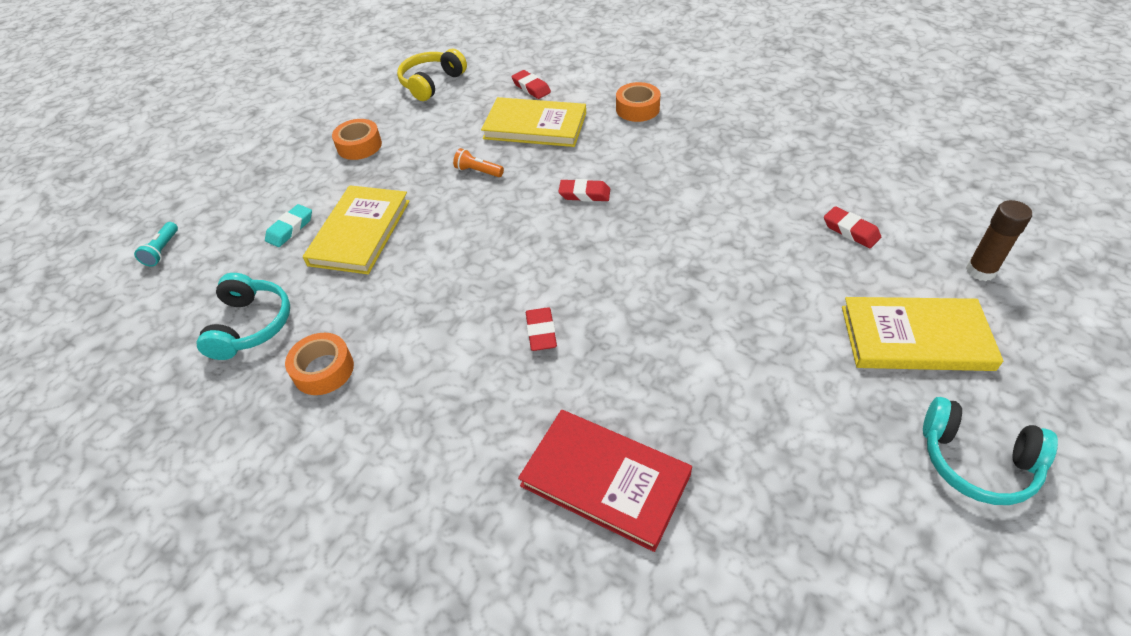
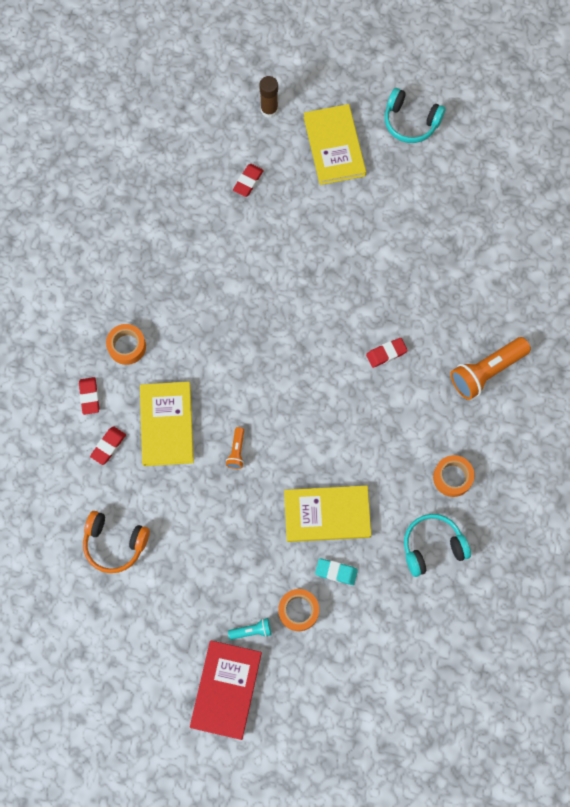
camera: 110 degrees left, 25 degrees up
turquoise flashlight [134,222,178,267] -> turquoise flashlight moved to [228,618,271,640]
orange tape [332,119,382,160] -> orange tape moved to [279,589,319,631]
yellow headphones [397,49,467,101] -> orange headphones [83,511,150,573]
red book [518,410,692,552] -> red book moved to [190,640,262,740]
red eraser [558,179,610,202] -> red eraser moved to [79,377,99,415]
turquoise headphones [923,397,1058,505] -> turquoise headphones turned 105 degrees clockwise [385,88,445,143]
none -> orange flashlight [450,337,531,400]

